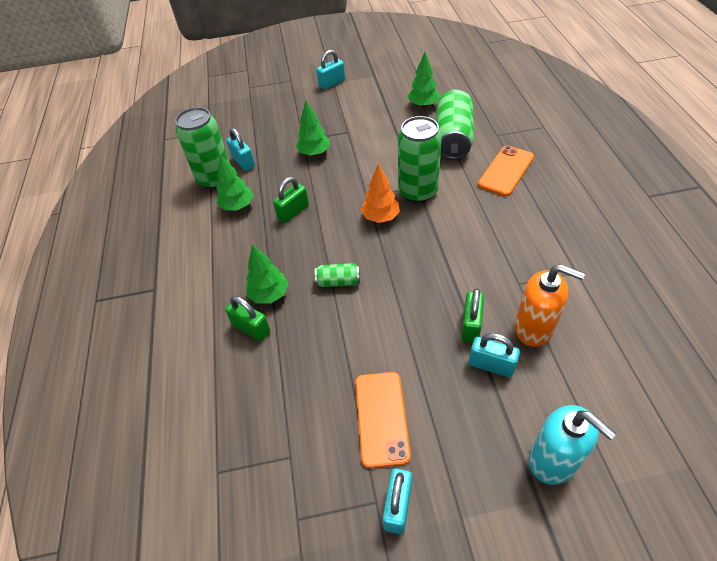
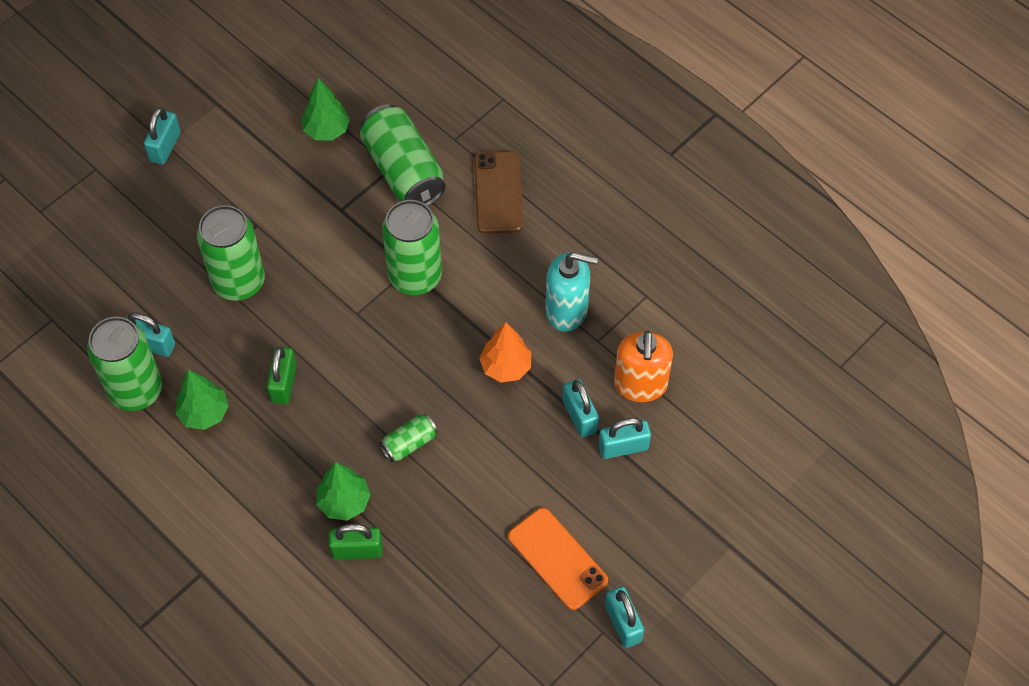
camera: 40 degrees left, 10 degrees up
green tree [296,101,330,156] -> green can [197,205,265,301]
orange tree [361,164,400,223] -> orange tree moved to [479,322,531,382]
green padlock [461,288,484,343] -> turquoise padlock [563,379,599,438]
orange phone [478,145,534,196] -> brown phone [474,151,523,234]
orange soap dispenser [515,264,585,347] -> orange soap dispenser turned 105 degrees clockwise [614,331,673,402]
turquoise soap dispenser [529,405,616,485] -> turquoise soap dispenser moved to [545,252,598,332]

